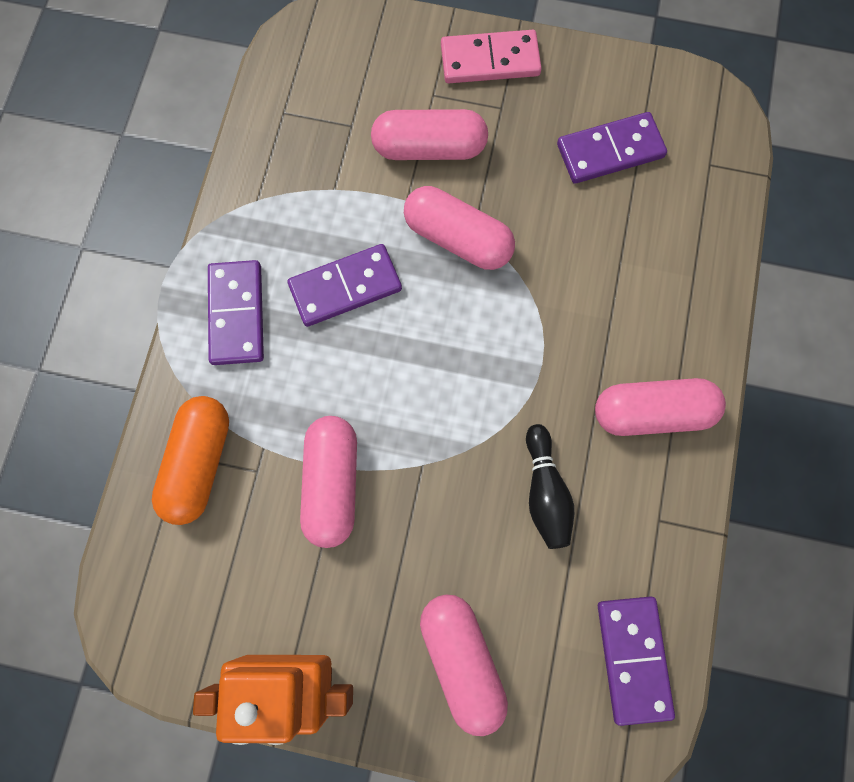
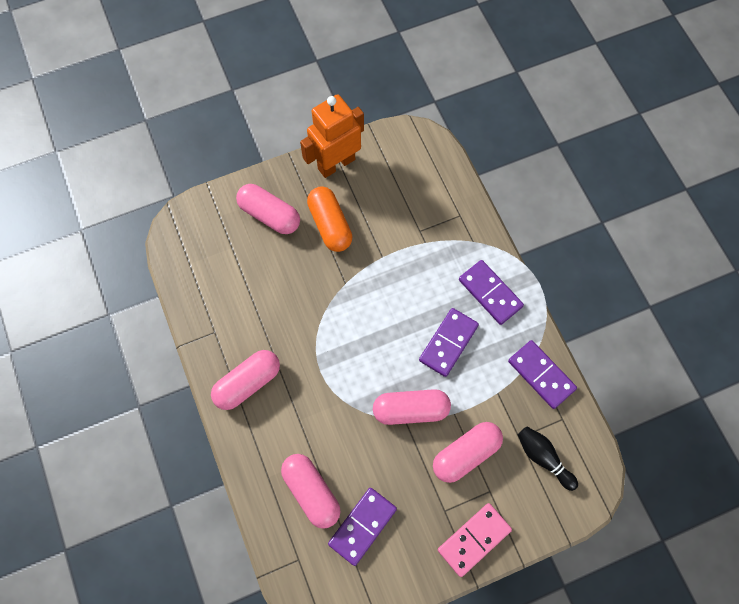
camera: 145 degrees right, 5 degrees down
orange capsule [152,396,229,525] -> orange capsule moved to [307,186,352,252]
pink capsule [300,416,357,548] -> pink capsule moved to [281,454,341,529]
black bowling pin [526,424,574,549] -> black bowling pin moved to [518,427,578,491]
purple domino [598,597,675,726] -> purple domino moved to [508,340,577,409]

